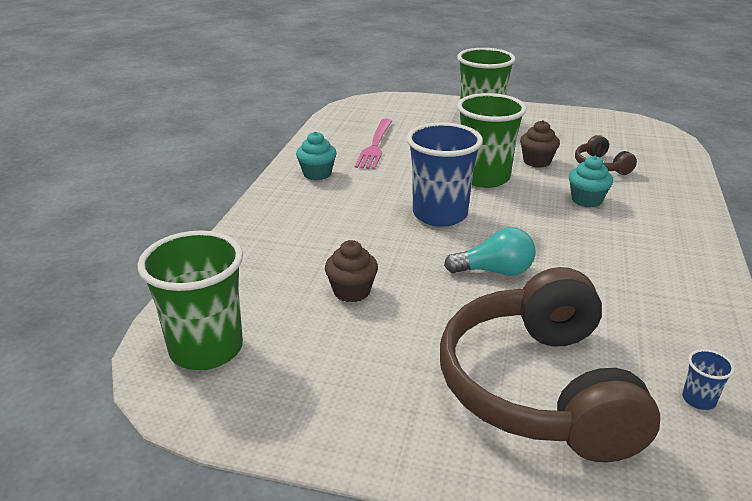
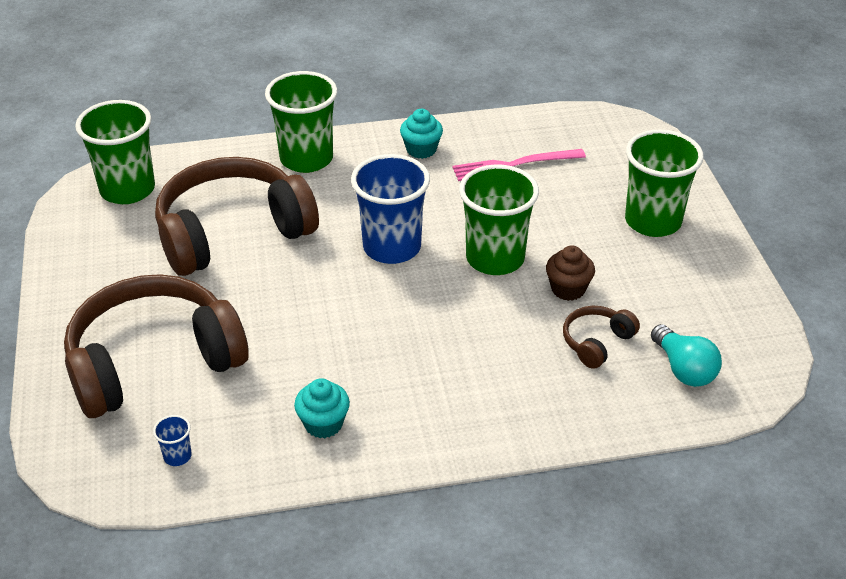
camera: 65 degrees right, 10 degrees up
brown cupcake [325,240,378,302] -> brown headphones [155,157,319,276]
turquoise light bulb [444,227,536,276] -> turquoise light bulb moved to [651,324,722,387]
turquoise cupcake [569,156,613,207] -> turquoise cupcake moved to [294,378,350,438]
none -> green cup [265,71,337,173]

